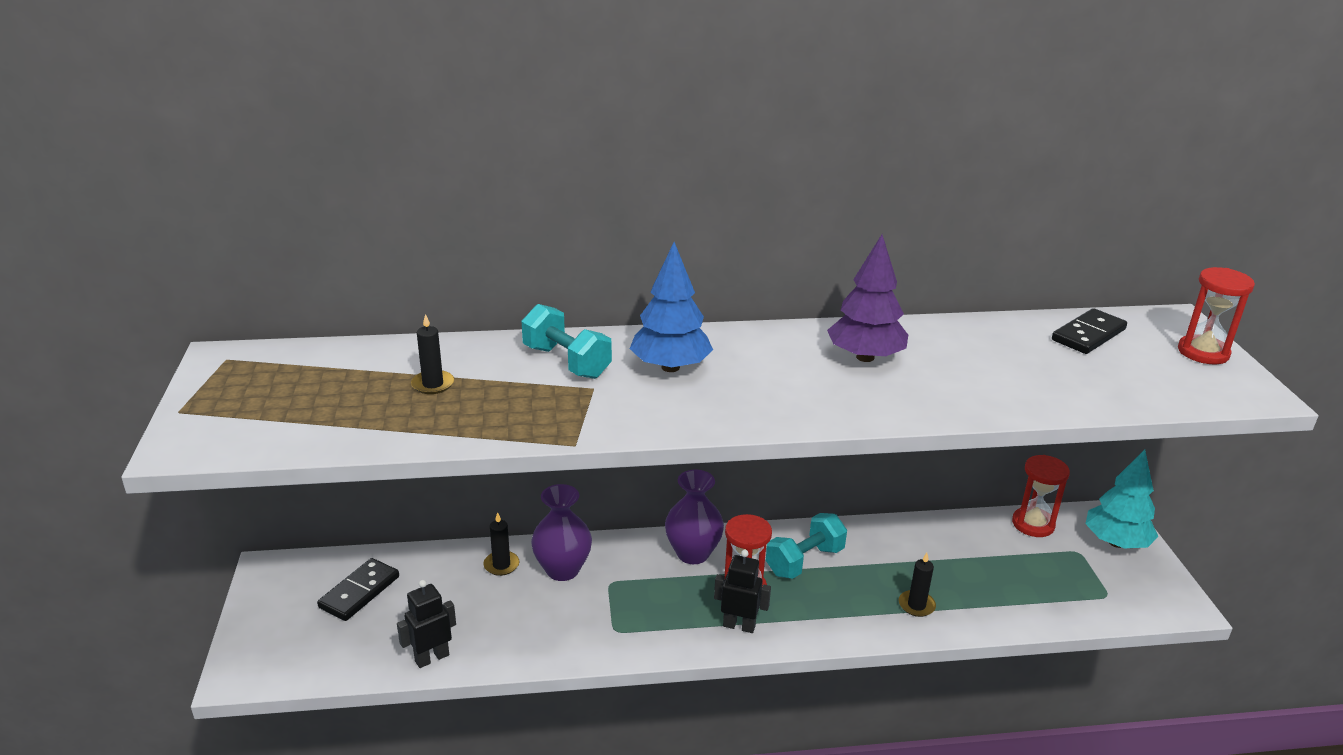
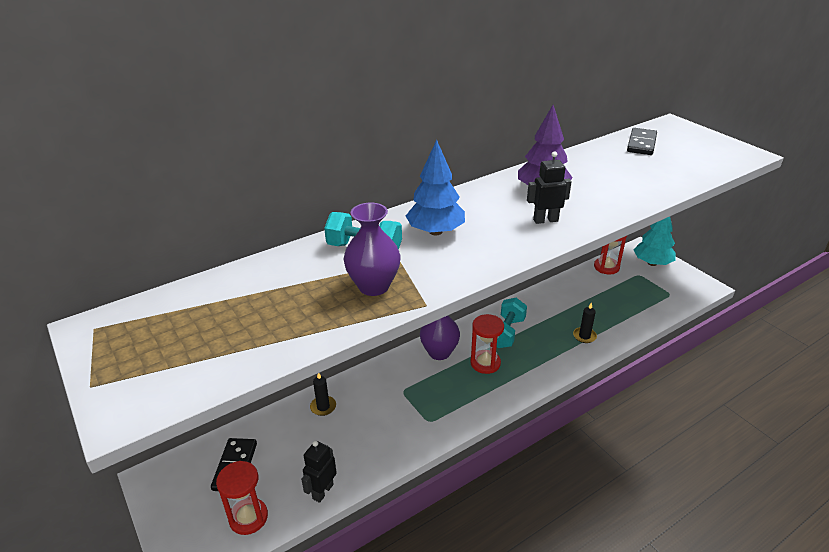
camera: 25 degrees left, 5 degrees up
black candle [411,314,454,394] -> none
purple vase [531,484,592,581] -> purple vase moved to [343,203,401,296]
black robot [714,550,771,633] -> black robot moved to [527,151,572,224]
red hourglass [1178,267,1255,364] -> red hourglass moved to [216,461,268,535]

